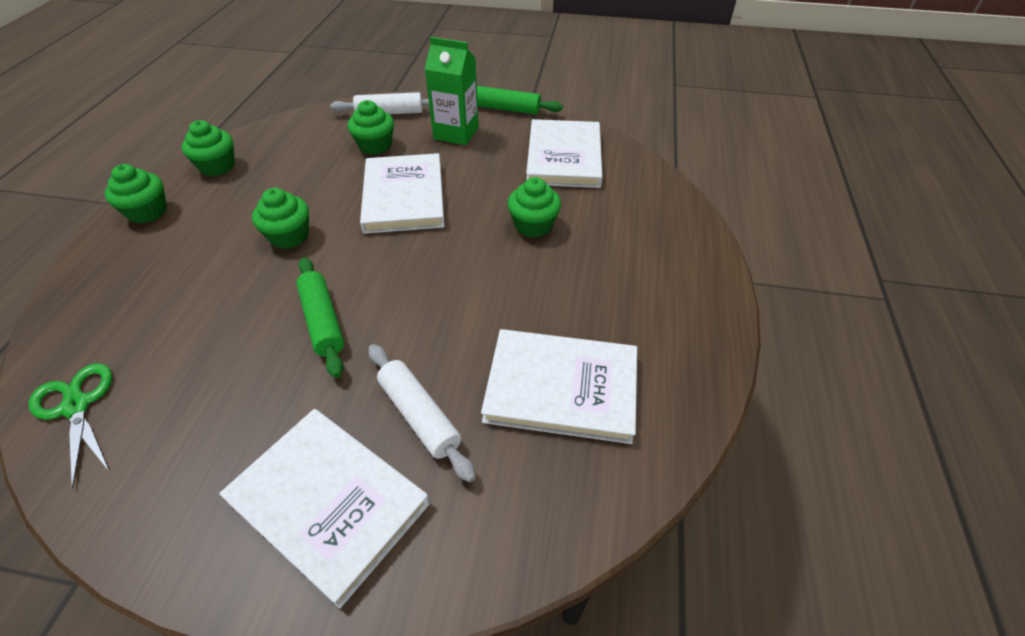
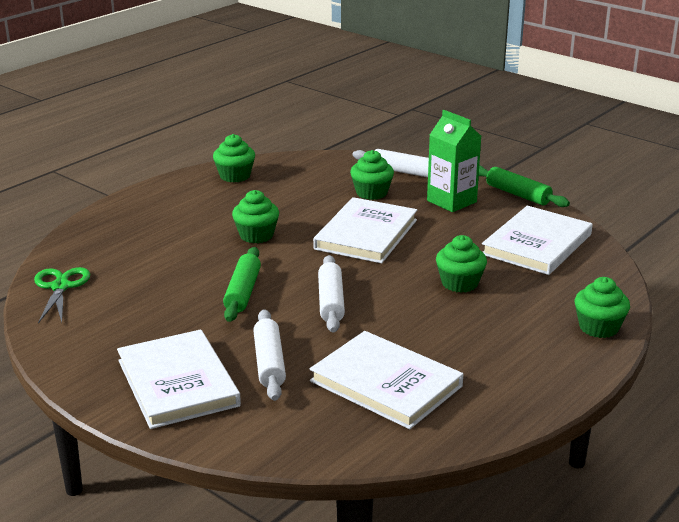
camera: 30 degrees right, 20 degrees down
green cupcake [104,164,167,223] -> green cupcake moved to [575,277,630,338]
none -> white rolling pin [318,255,345,333]

